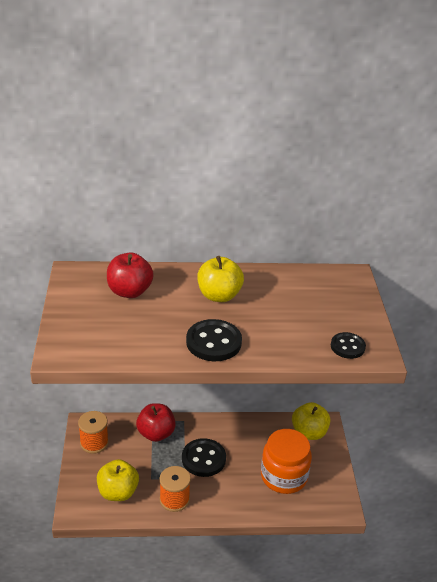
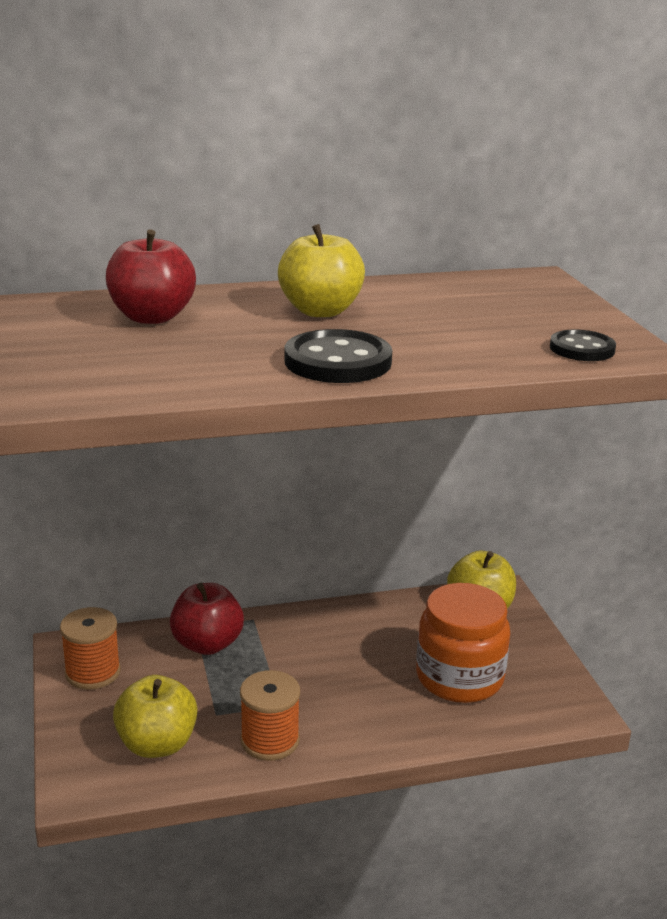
camera: 10 degrees left, 10 degrees down
black button [182,438,226,477] -> none

